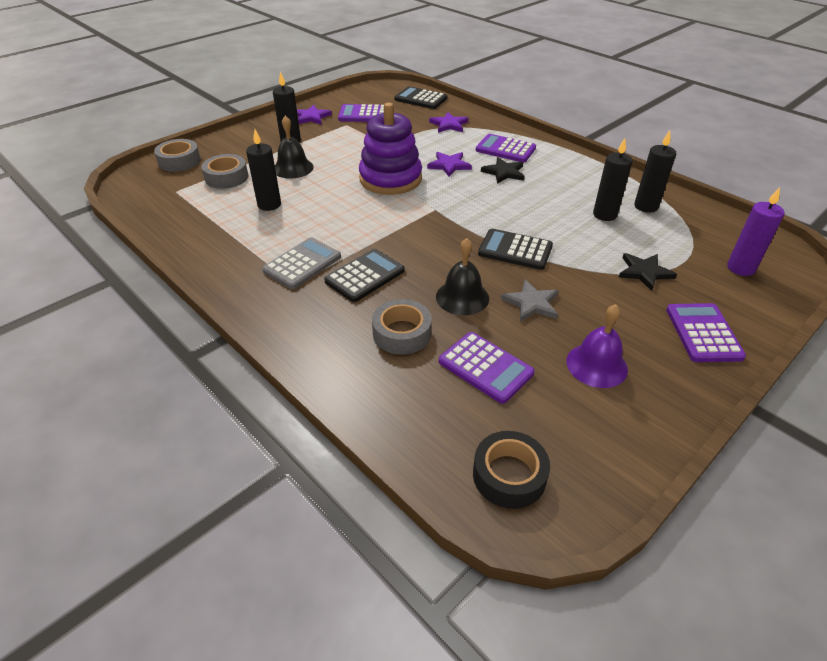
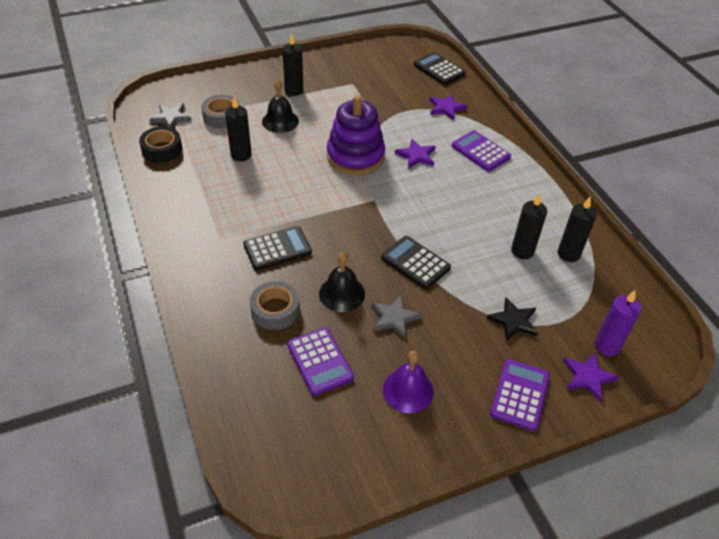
camera: 20 degrees right, 5 degrees up
grey tape [154,139,201,172] -> none
grey calculator [262,237,341,289] -> none
purple star [297,105,332,124] -> purple star moved to [563,353,619,402]
purple calculator [338,104,384,122] -> none
black tape [473,431,550,509] -> black tape moved to [139,126,182,163]
black star [481,157,525,184] -> none
none -> grey star [150,104,192,128]

